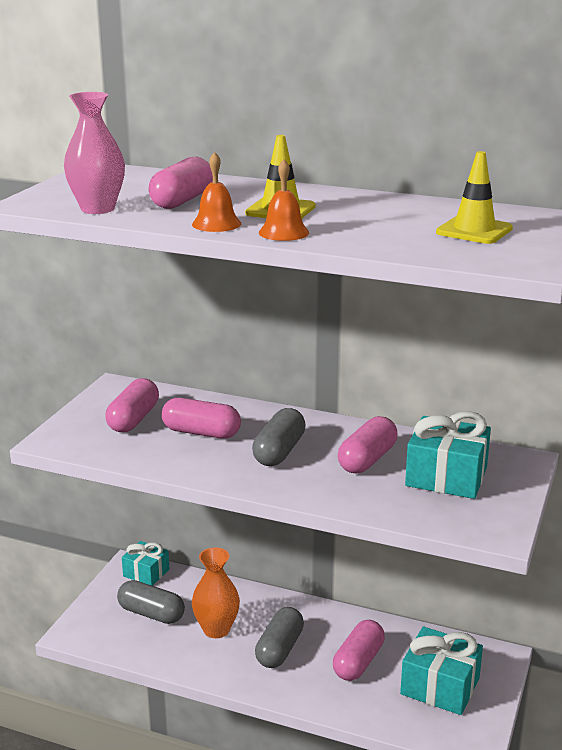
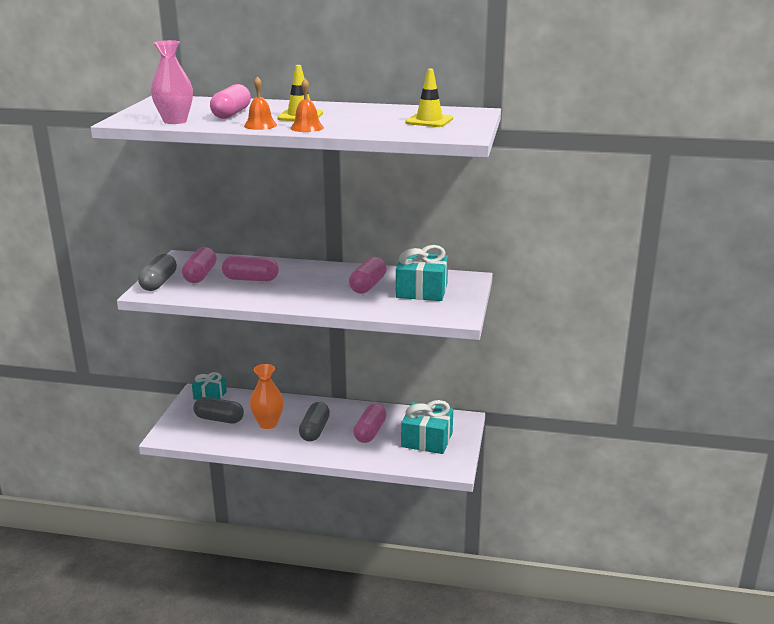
camera: 10 degrees left, 0 degrees up
grey capsule [252,408,306,466] -> grey capsule moved to [138,254,177,291]

